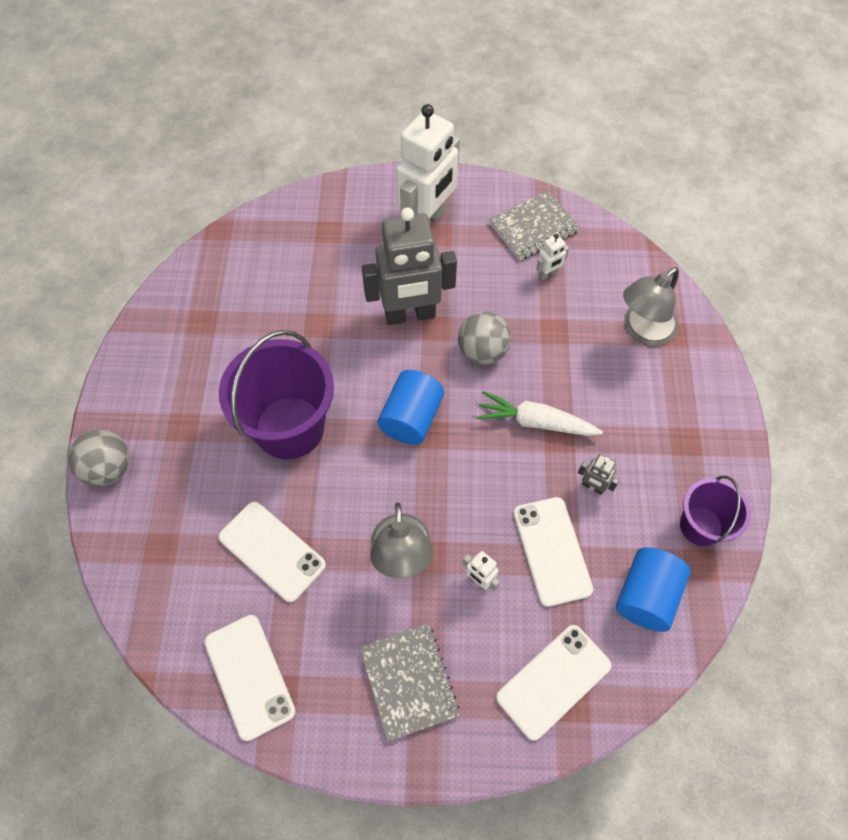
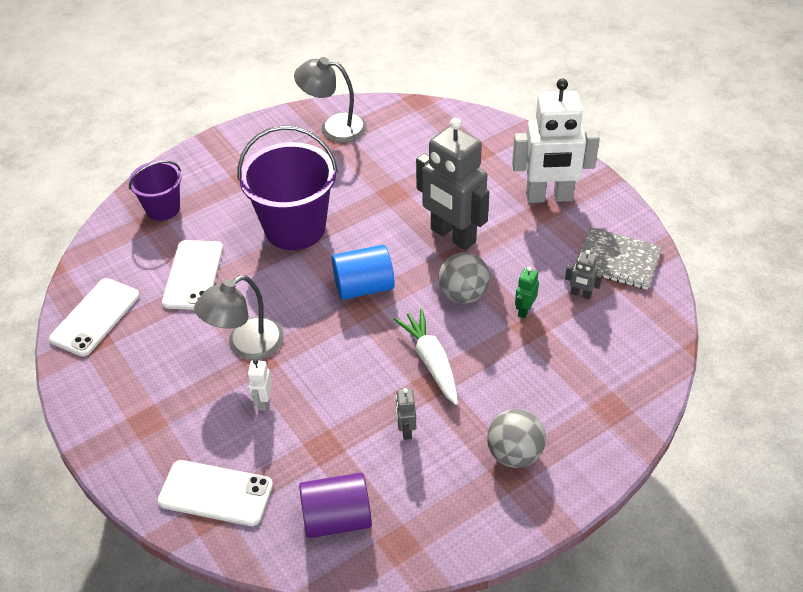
camera: 55 degrees right, 15 degrees down
grey ball [68,429,130,487] -> grey ball moved to [487,409,546,468]
grey notebook [359,623,460,742] -> none
white phone [513,497,593,607] -> none
white robot [536,234,569,280] -> grey robot [565,250,602,299]
blue cylinder [616,547,691,632] -> purple cylinder [299,473,372,538]
grey lamp [623,267,679,346] -> grey lamp moved to [294,57,367,143]
purple bucket [680,476,751,546] -> purple bucket moved to [128,161,182,221]
none -> green robot [515,267,539,318]

